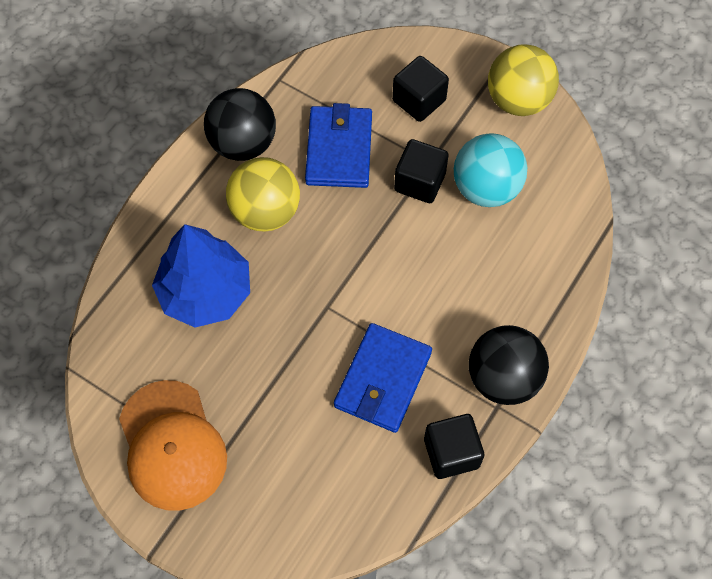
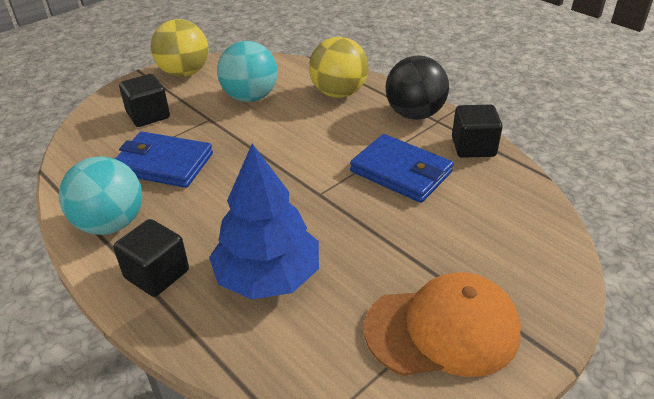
camera: 75 degrees left, 25 degrees down
black ball [204,88,276,161] -> turquoise ball [59,156,142,235]
yellow ball [226,157,300,232] -> yellow ball moved to [309,37,369,98]
black cube [394,139,449,203] -> black cube moved to [113,219,189,297]

